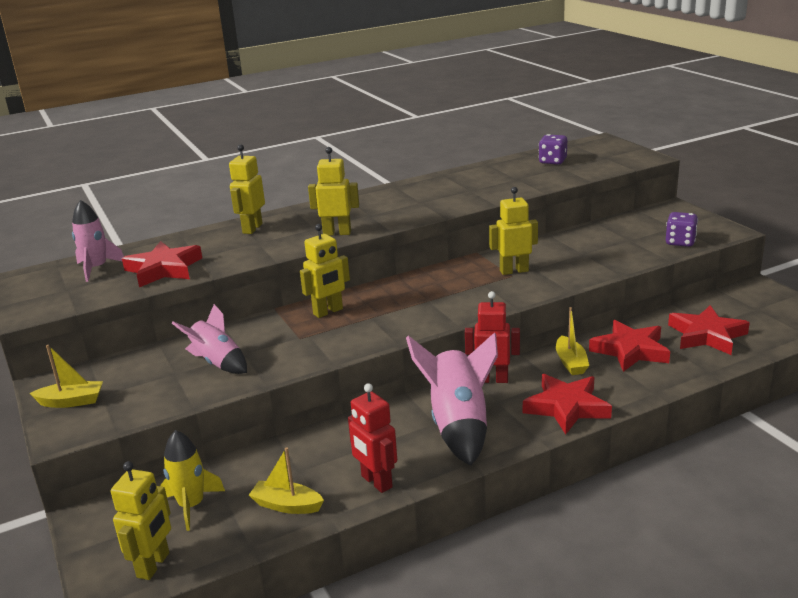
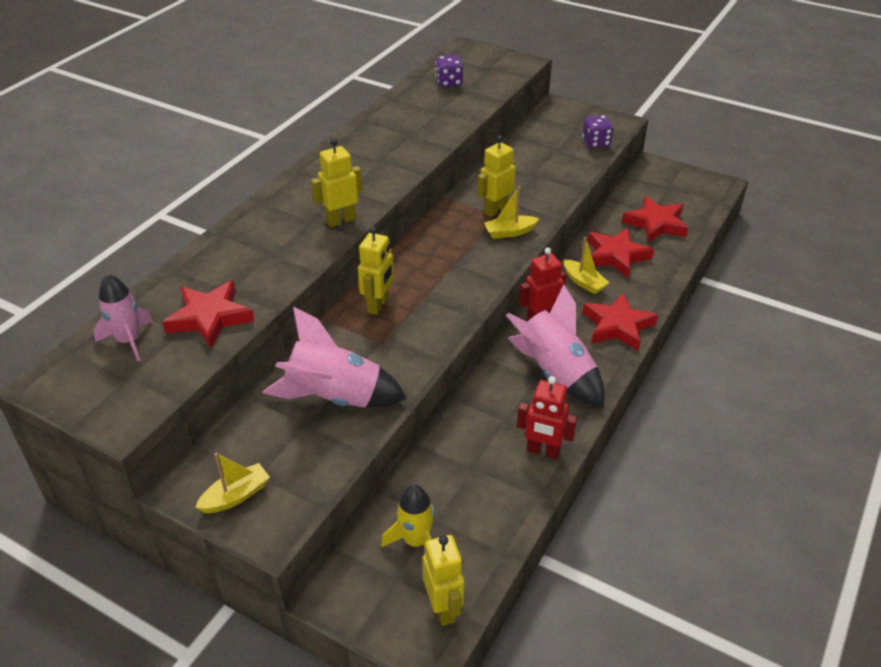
camera: 35 degrees left, 15 degrees up
pink rocket [172,304,247,374] -> pink rocket [263,307,407,408], size x1.59
yellow robot [229,144,265,234] -> none
yellow boat [249,447,324,514] -> yellow boat moved to [484,186,539,239]

